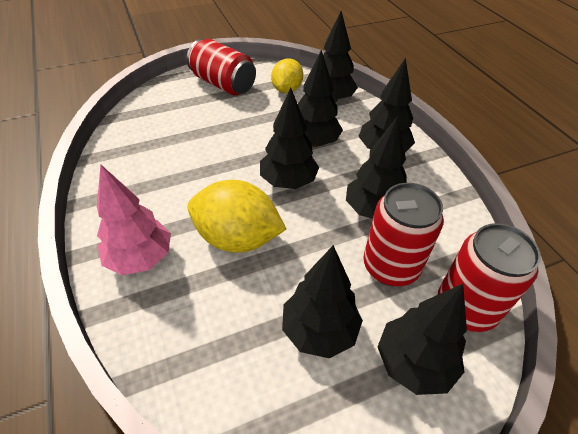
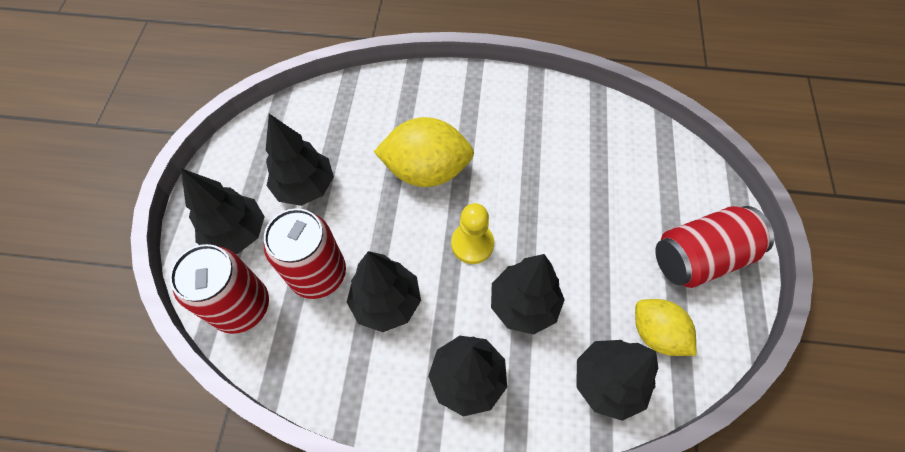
camera: 120 degrees right, 15 degrees up
pink tree [97,164,171,275] -> none
yellow lemon [187,180,286,253] -> yellow lemon turned 45 degrees clockwise [374,117,474,187]
black tree [260,87,319,189] -> yellow pawn [451,203,494,264]

